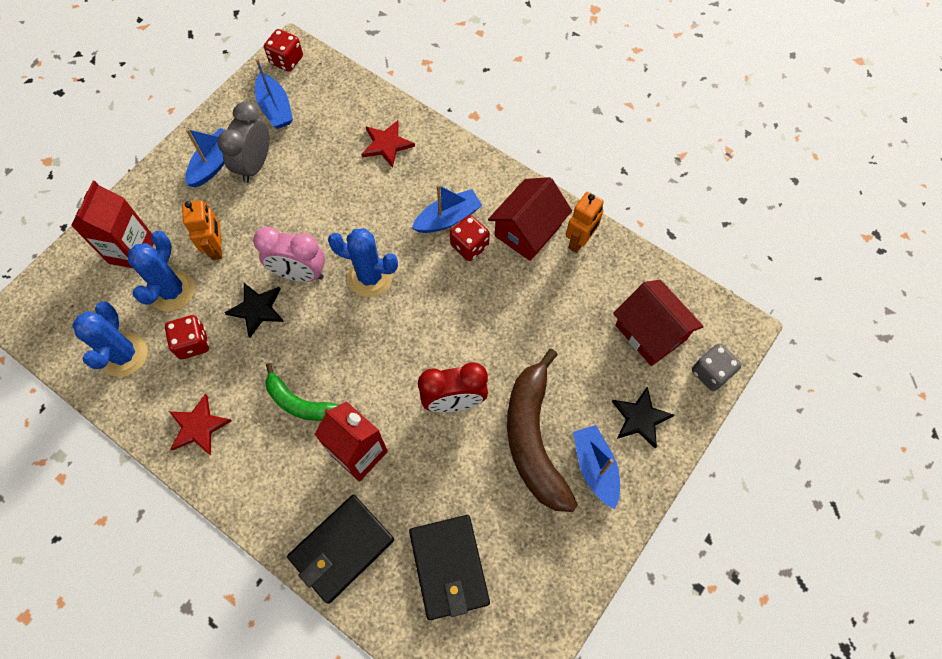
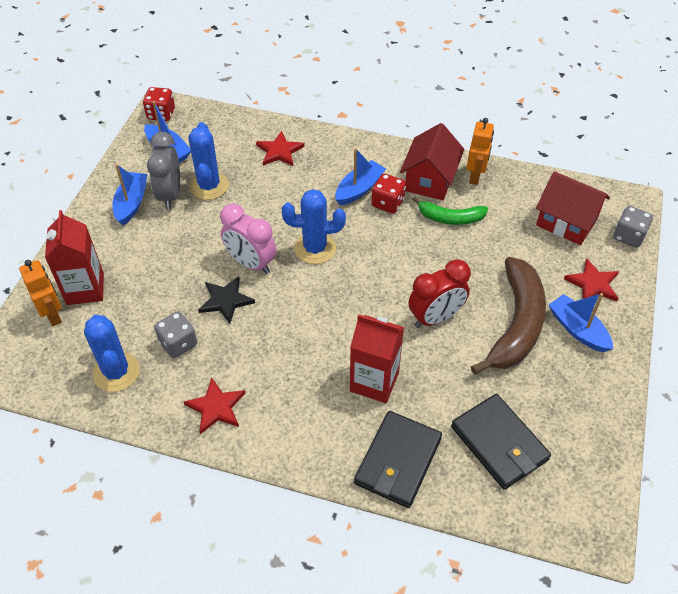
camera: 20 degrees left, 15 degrees down
blue cactus [128,231,195,312] -> blue cactus moved to [188,122,229,200]
red dice [165,315,209,359] -> grey dice [154,311,197,358]
orange robot [182,200,222,260] -> orange robot moved to [19,260,62,326]
pink clock [253,227,325,282] -> pink clock turned 45 degrees clockwise [220,204,277,274]
green banana [265,363,339,421] -> green banana moved to [412,197,488,225]
brown banana [507,349,578,512] -> brown banana turned 135 degrees counterclockwise [471,257,546,375]
black star [612,386,674,449] -> red star [564,258,619,301]

